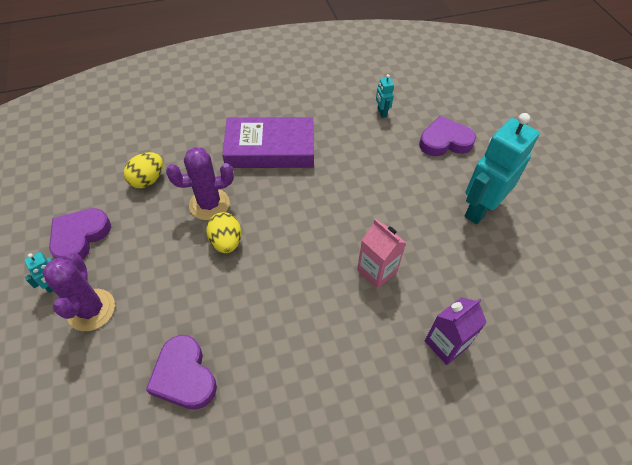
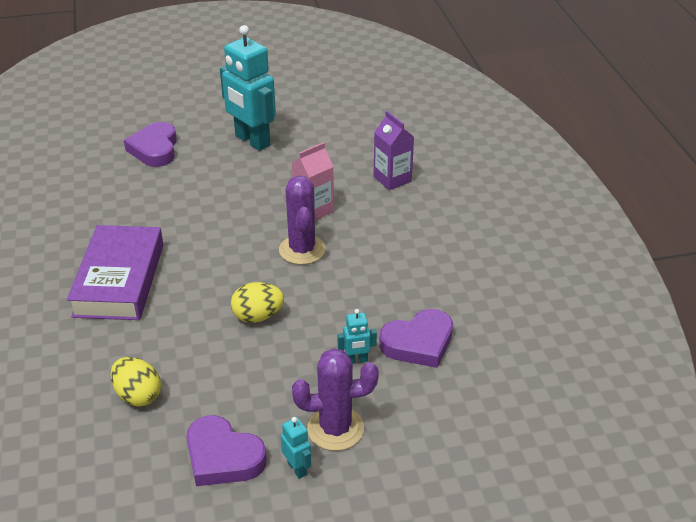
camera: 85 degrees left, 15 degrees down
purple cactus [166,147,234,220] -> purple cactus moved to [279,176,326,265]
turquoise robot [376,74,394,118] -> turquoise robot moved to [338,309,377,364]

